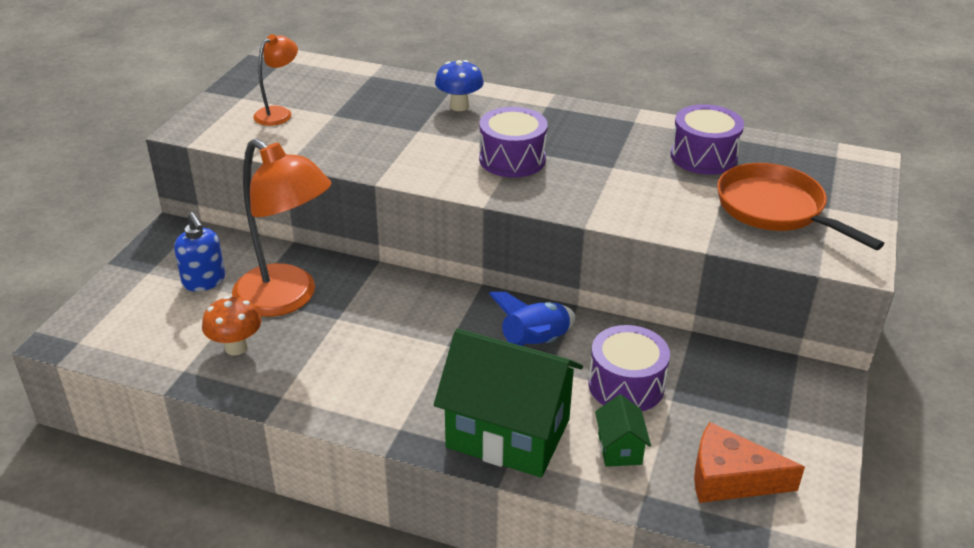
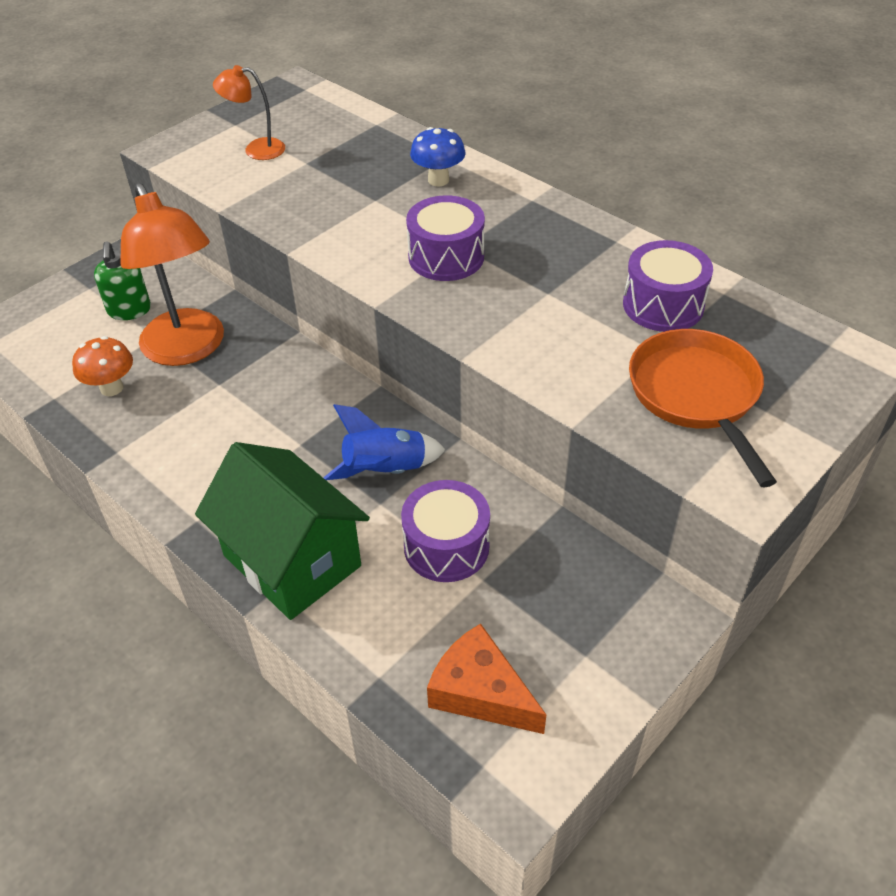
camera: 25 degrees right, 10 degrees up
blue soap dispenser [174,212,225,292] -> green soap dispenser [94,241,151,320]
orange lamp [253,34,298,126] -> orange lamp turned 150 degrees counterclockwise [213,65,285,160]
green house [595,394,651,467] -> none

